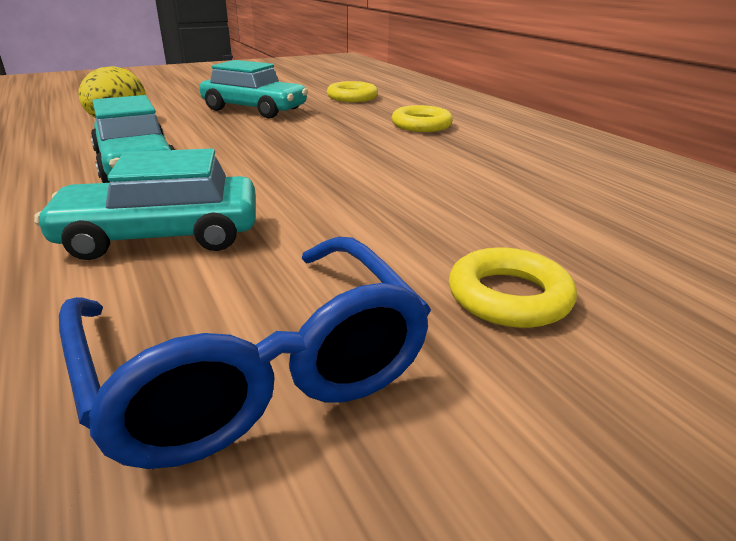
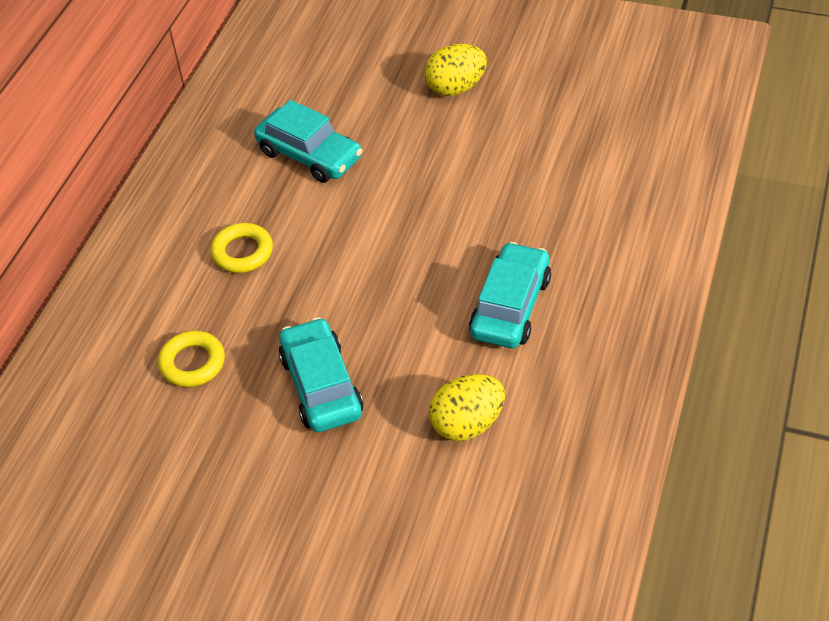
camera: 130 degrees left, 20 degrees up
turquoise car [34,149,256,260] -> turquoise car moved to [254,100,362,183]
blue glasses [59,237,431,469] -> none
yellow ring [449,248,577,328] -> yellow egg [425,44,487,96]

